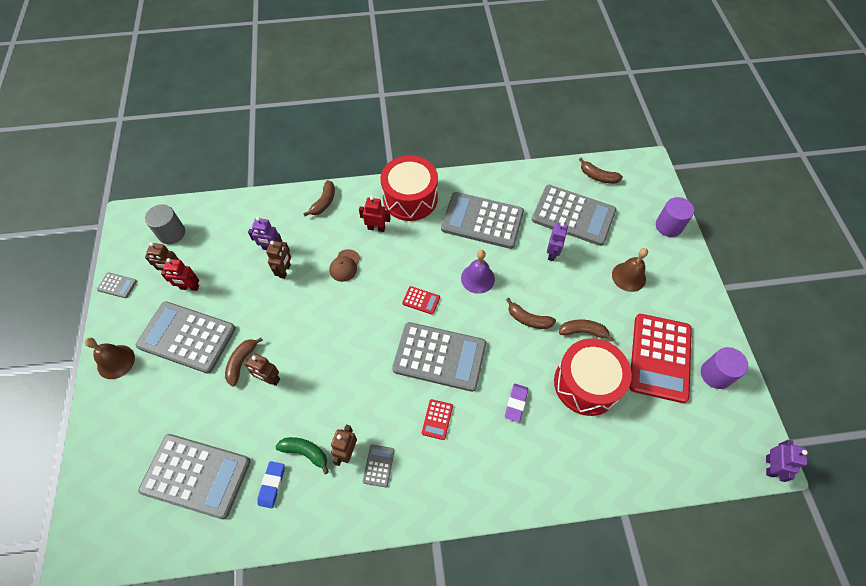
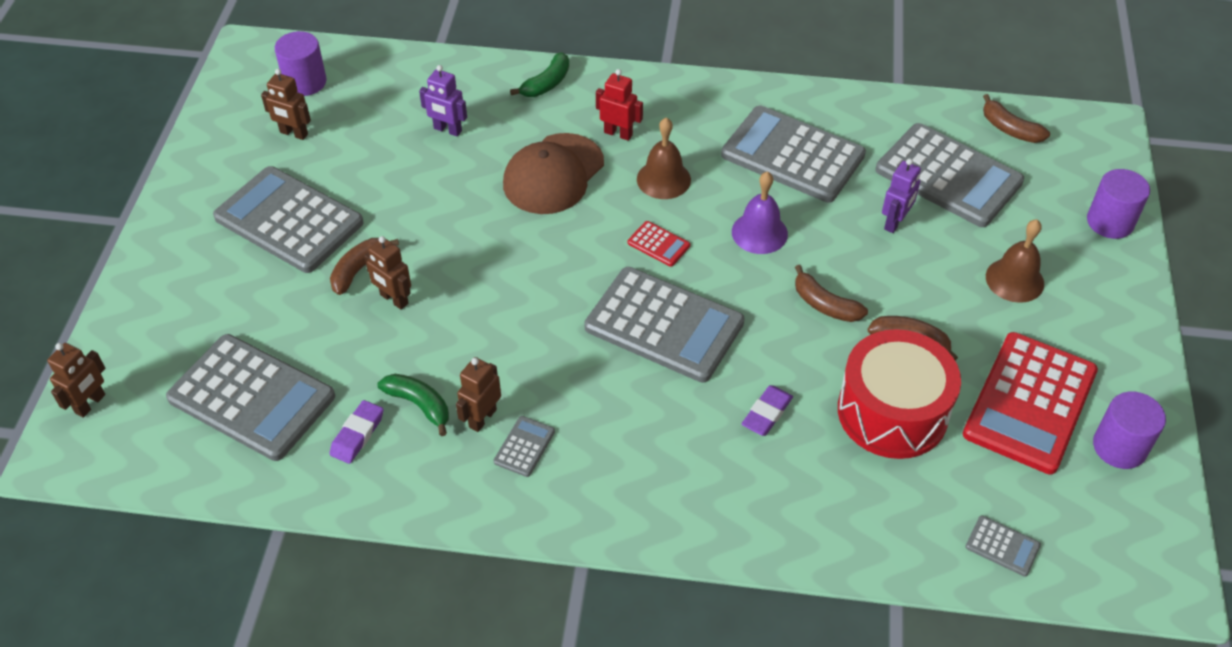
camera: 15 degrees right, 10 degrees down
brown bell [84,338,135,379] -> brown bell moved to [637,118,691,199]
grey calculator [97,272,137,298] -> grey calculator moved to [965,515,1041,577]
grey cylinder [145,204,185,244] -> purple cylinder [275,31,326,96]
red robot [161,258,199,291] -> none
blue eraser [257,461,285,508] -> purple eraser [329,400,384,464]
brown robot [266,240,291,279] -> brown robot moved to [47,343,105,418]
brown banana [303,180,335,216] -> green banana [510,52,569,97]
brown cap [329,249,360,282] -> brown cap [503,133,604,214], size x1.89
red drum [380,156,438,221] -> none
red calculator [422,399,453,440] -> none
purple robot [766,440,808,482] -> none

